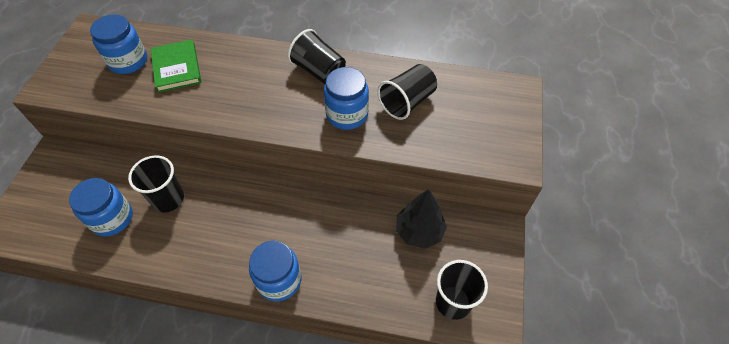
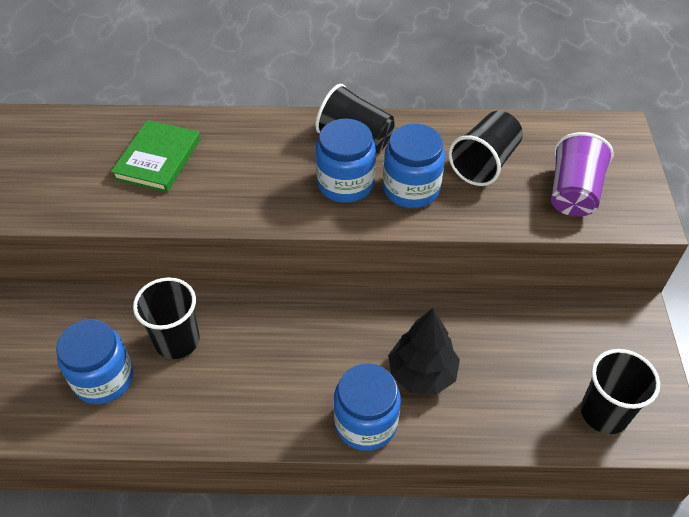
camera: 10 degrees left, 5 degrees down
blue jar [90,14,147,74] -> blue jar moved to [316,119,376,203]
green book [151,40,201,93] -> green book turned 45 degrees clockwise [111,120,201,193]
black tree [396,189,447,249] -> black tree moved to [388,308,460,395]
none -> purple cup [551,132,614,217]

